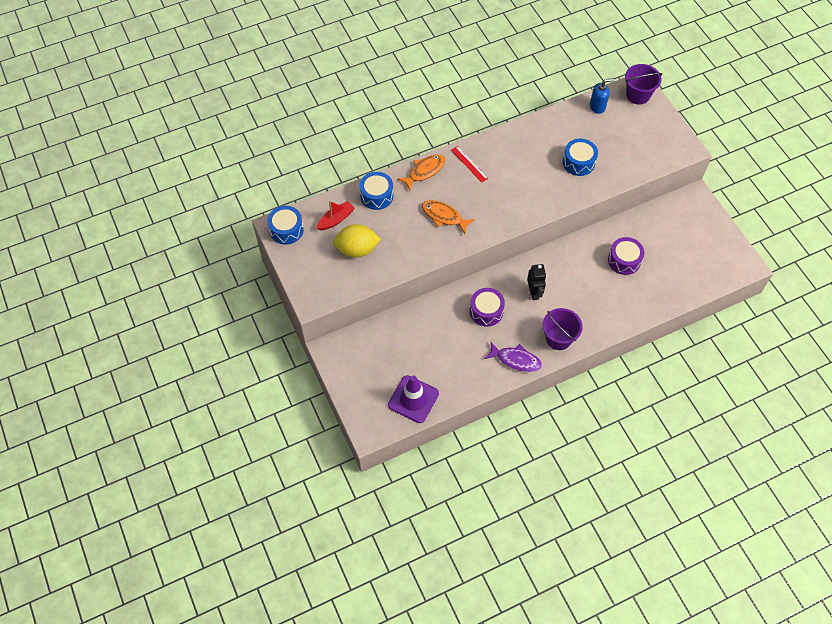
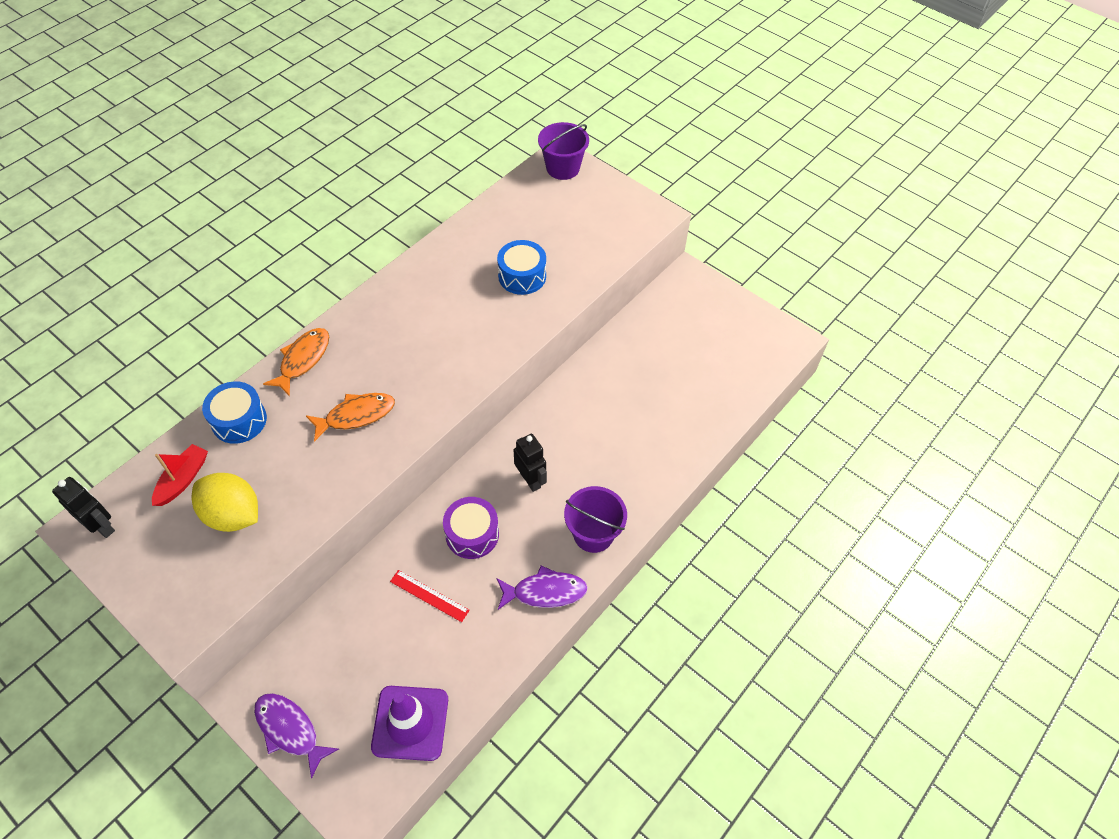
camera: 25 degrees left, 5 degrees down
blue drum [267,206,304,244] -> black robot [52,477,115,538]
yellow lemon [333,224,381,257] -> yellow lemon turned 60 degrees clockwise [192,473,258,532]
orange fish [422,200,475,234] -> orange fish turned 150 degrees clockwise [306,393,395,442]
red ruler [451,146,488,182] -> red ruler moved to [390,570,470,622]
blue soap dispenser [590,78,614,114] -> none
purple drum [608,237,644,275] -> none
none -> purple fish [254,693,339,779]

